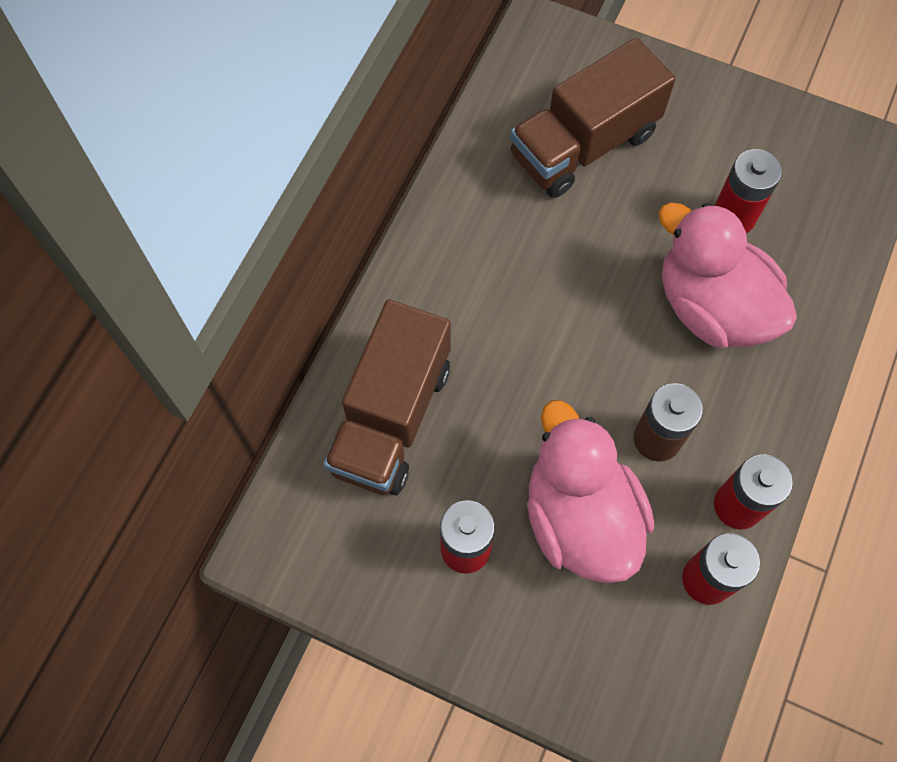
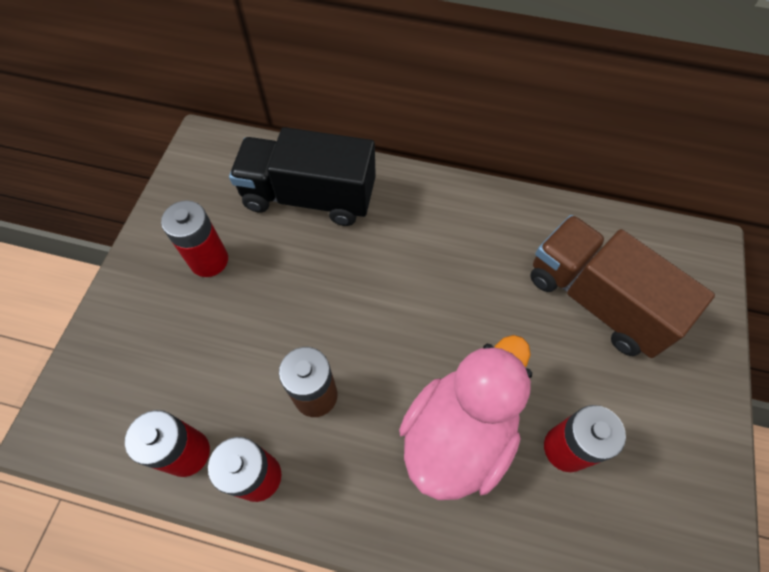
camera: 80 degrees right, 5 degrees down
brown truck [324,299,451,495] -> black truck [229,127,376,226]
pink duck [527,400,654,583] -> none

